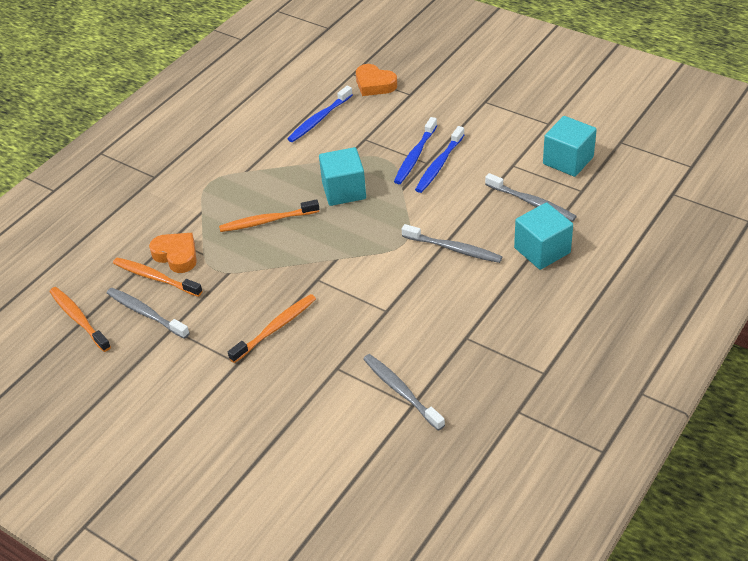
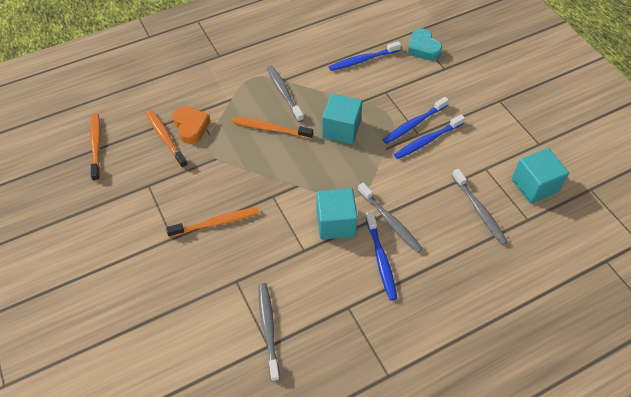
camera: 25 degrees right, 10 degrees up
grey toothbrush [107,288,190,339] -> grey toothbrush moved to [267,65,304,122]
orange heart [356,64,397,96] -> turquoise heart [408,28,442,61]
turquoise cube [514,202,573,270] -> turquoise cube moved to [317,188,358,240]
none -> blue toothbrush [366,212,397,301]

